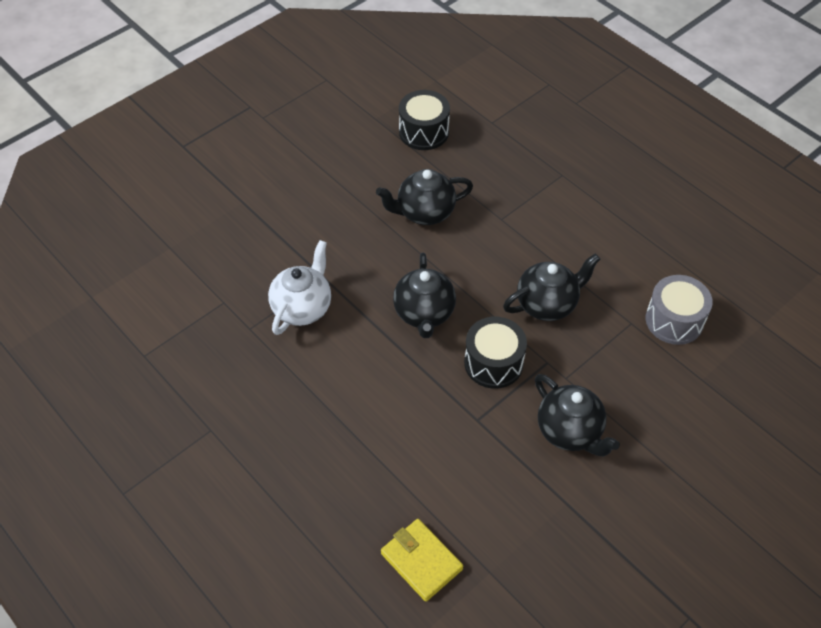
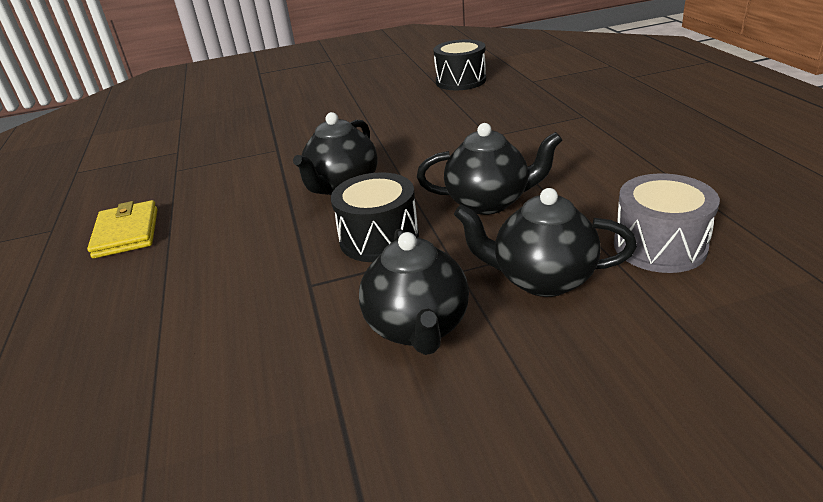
camera: 30 degrees right, 20 degrees down
white teapot [268,240,331,335] -> none
black teapot [376,169,473,225] -> black teapot moved to [454,188,637,297]
yellow wallet [381,519,463,602] -> yellow wallet moved to [87,200,158,258]

